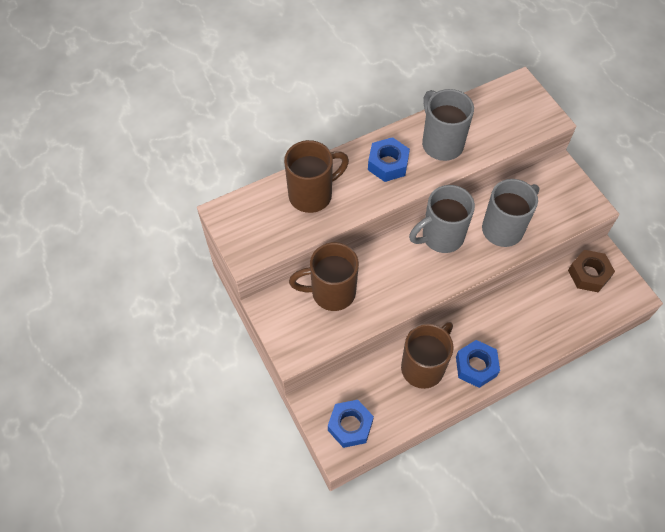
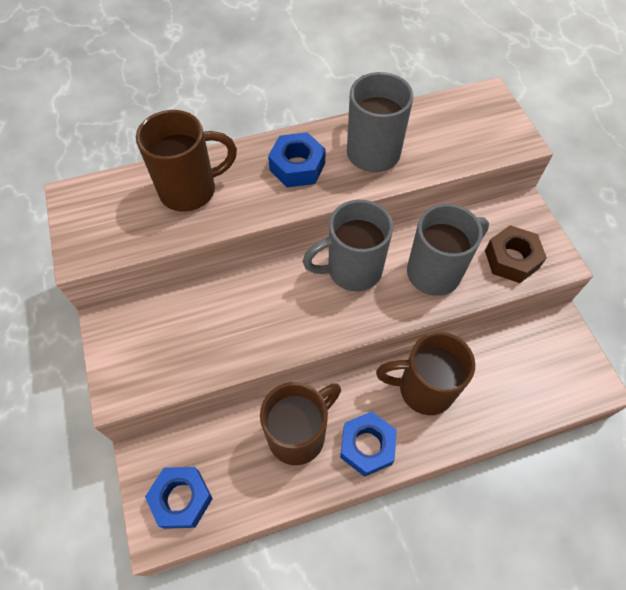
camera: 10 degrees right, 0 degrees up
brown mug [289,242,359,311] -> brown mug moved to [376,332,475,415]
brown nut [568,250,615,292] -> brown nut moved to [485,225,547,283]

